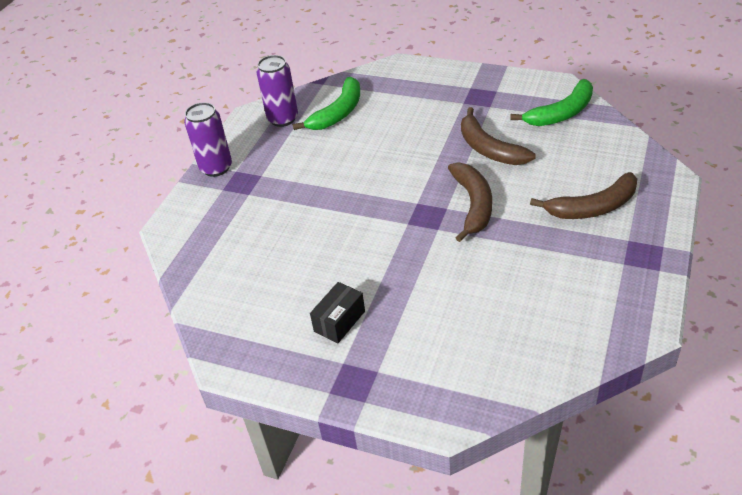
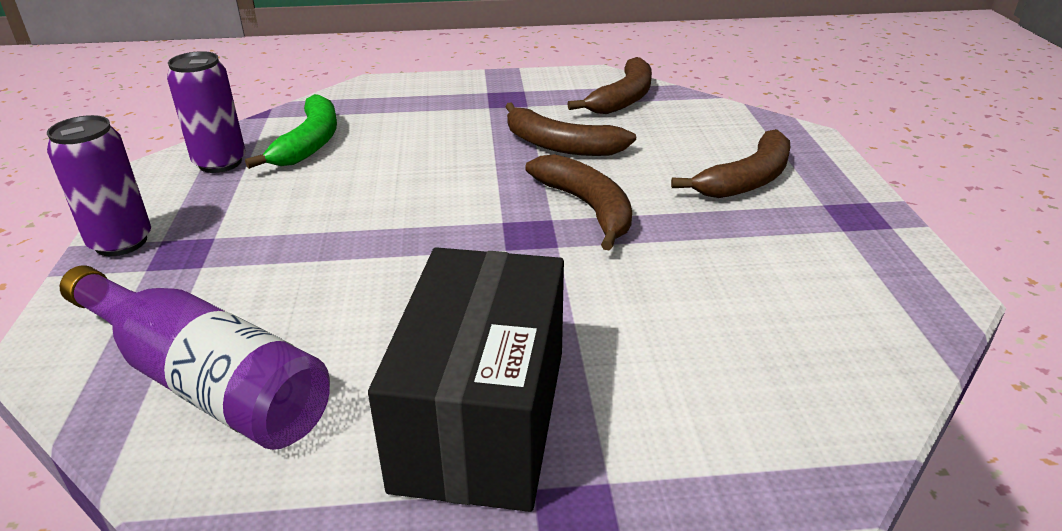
camera: 30 degrees left, 10 degrees down
black box [310,282,365,343] -> black box [368,247,564,512], size x2.28
green banana [510,79,593,126] -> brown banana [568,57,652,114]
none -> purple bottle [60,265,330,450]

